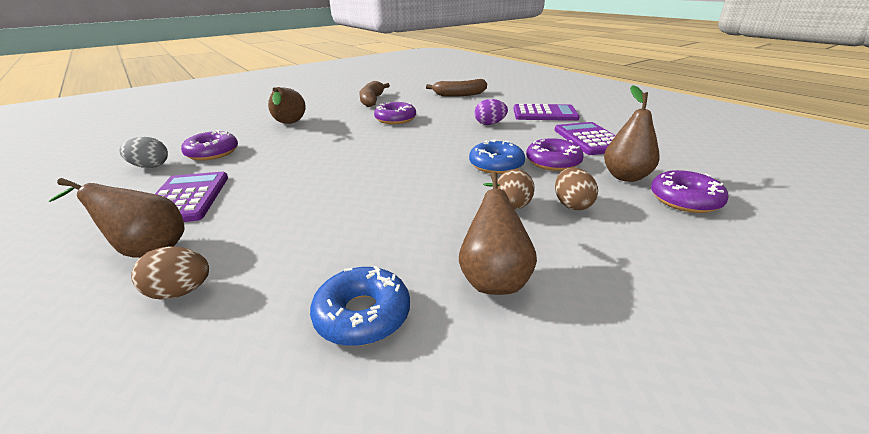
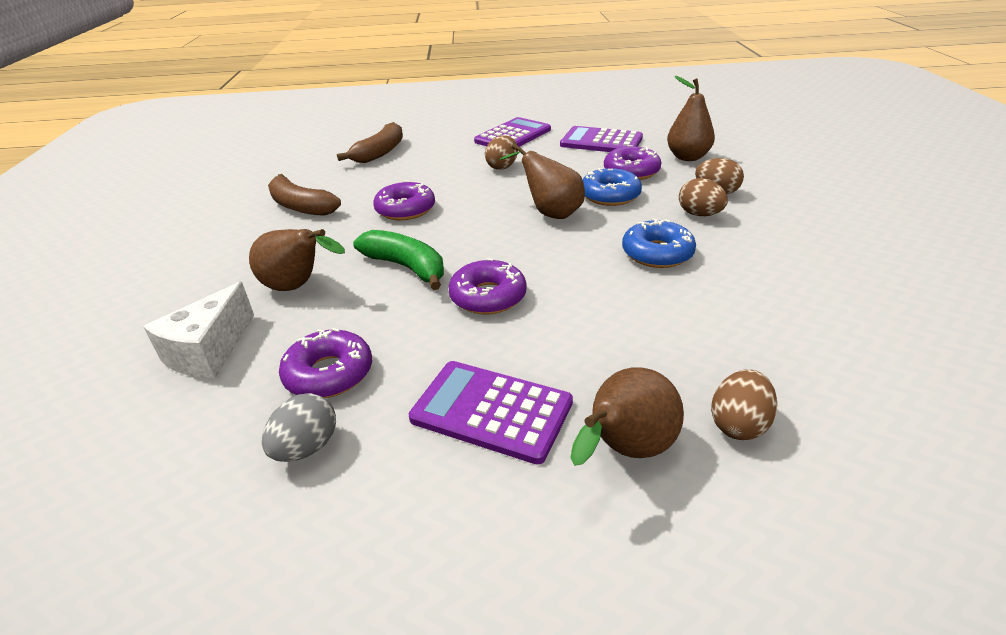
camera: 55 degrees left, 5 degrees up
blue donut [310,266,410,346] -> blue donut moved to [622,219,696,268]
brown pear [459,172,537,295] -> brown pear moved to [500,143,585,219]
purple egg [475,99,508,125] -> brown egg [485,135,518,170]
purple donut [651,170,729,213] -> purple donut moved to [449,258,526,314]
none -> white cheese [143,282,254,378]
none -> green banana [353,230,444,290]

